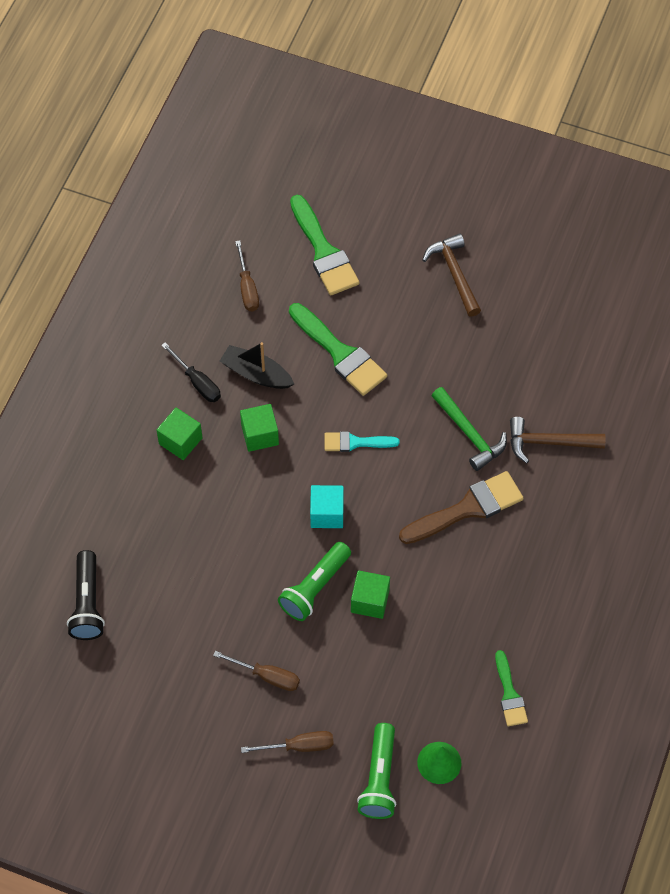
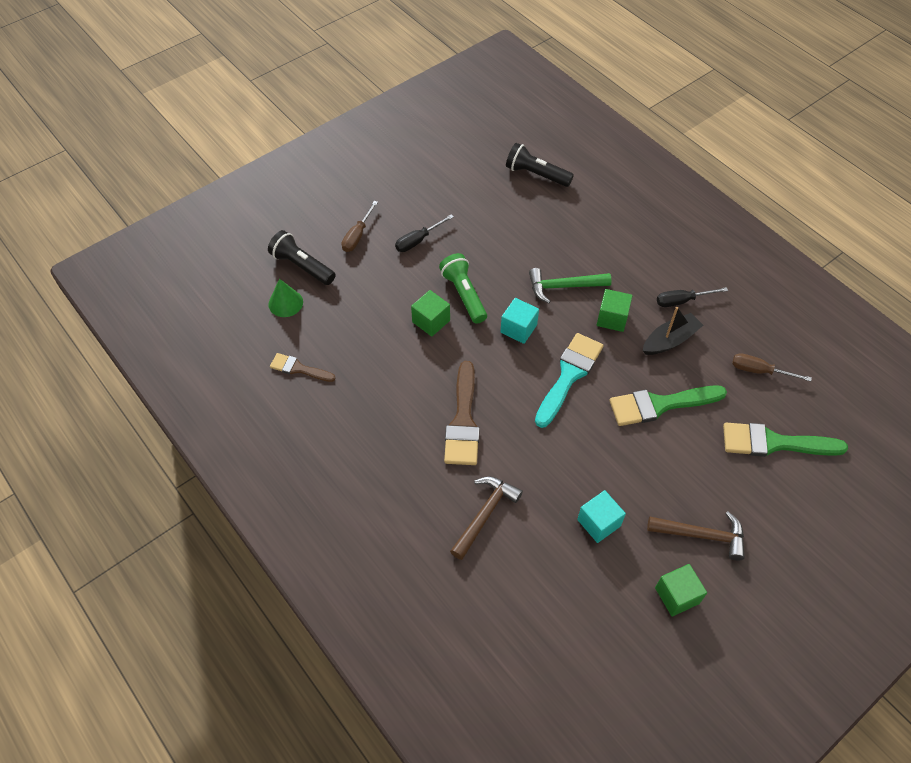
camera: 120 degrees right, 5 degrees down
green cube [157,408,202,460] -> green cube moved to [655,564,707,616]
brown screwdriver [213,651,300,691] -> black screwdriver [395,214,454,252]
turquoise brush [325,431,399,452] -> turquoise brush [535,333,604,428], size x1.72
green flashlight [357,723,396,819] -> black flashlight [268,230,336,285]
green hammer [431,387,507,471] -> green hammer moved to [529,268,612,303]
green brush [495,650,528,726] -> brown brush [270,353,336,382]
none -> turquoise cube [577,490,626,543]

